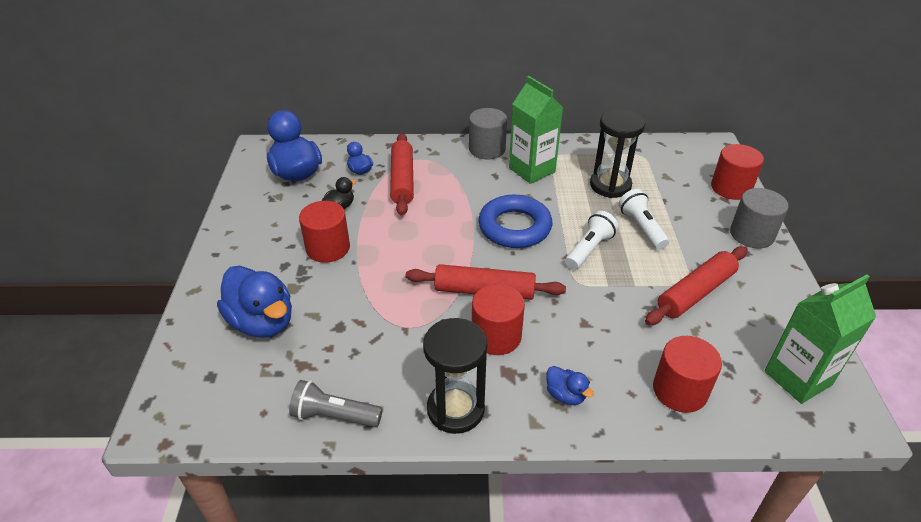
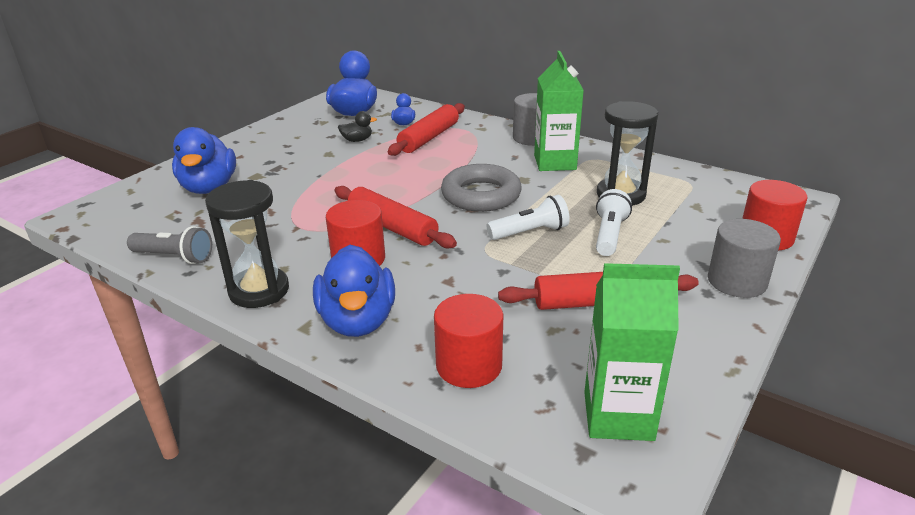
camera: 35 degrees right, 10 degrees down
grey flashlight [289,380,383,427] -> grey flashlight turned 150 degrees clockwise [127,226,212,264]
red cylinder [299,201,350,263] -> none
blue ring [478,195,552,248] -> grey ring [441,164,522,212]
blue duck [546,366,594,405] -> blue duck [313,245,395,337], size x2.09

